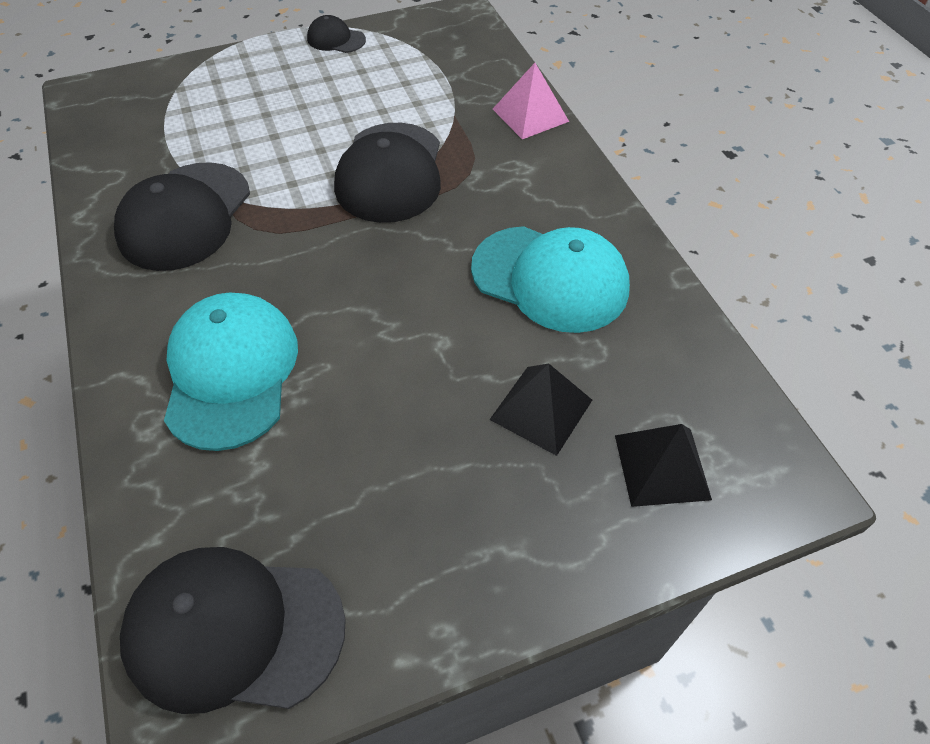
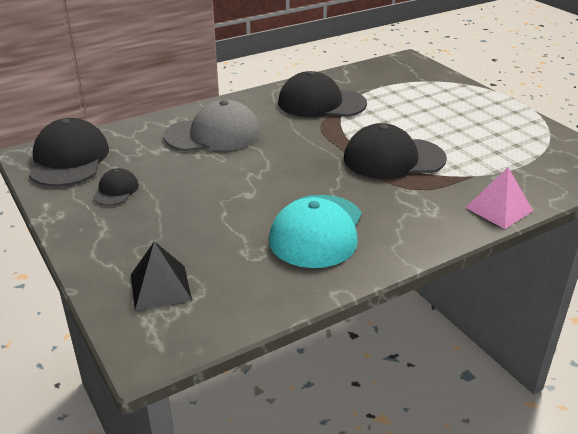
camera: 80 degrees right, 20 degrees down
turquoise cap [164,293,298,451] -> grey cap [164,99,261,151]
black cap [307,15,366,53] -> black cap moved to [93,168,139,206]
black pyramid [489,364,592,456] -> none

